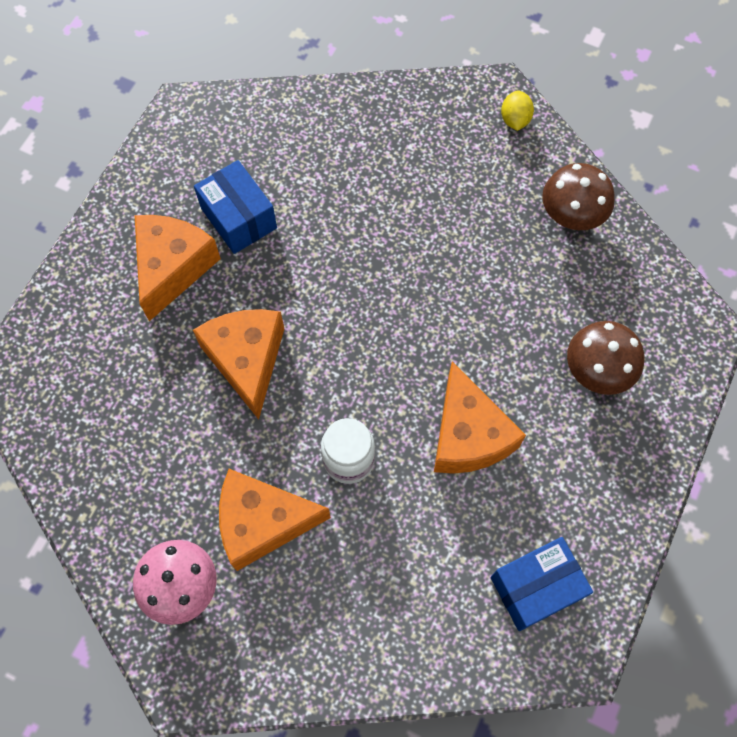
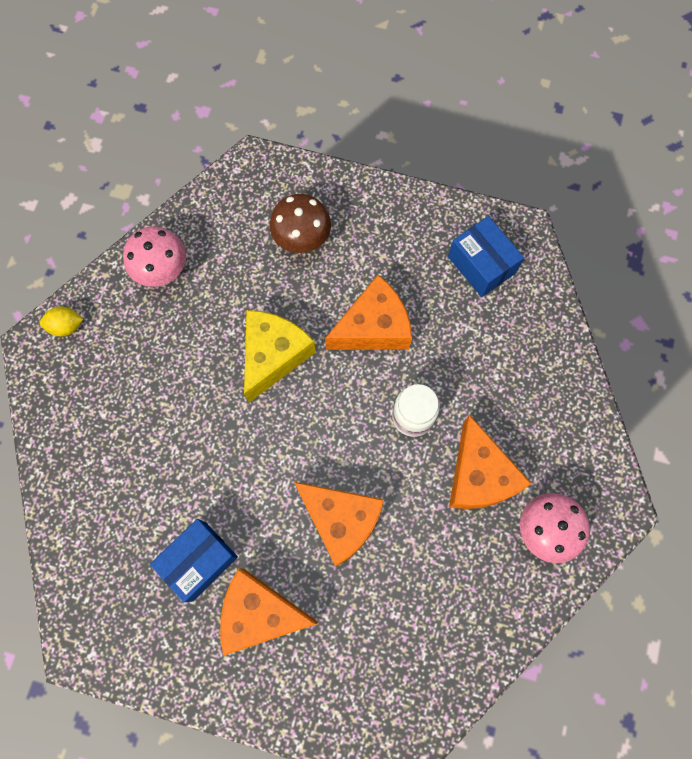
camera: 100 degrees left, 5 degrees up
orange cheese [193,309,284,420] -> orange cheese turned 120 degrees counterclockwise [294,482,384,567]
brown mushroom [542,163,615,230] -> pink mushroom [123,226,186,287]
none -> yellow cheese [244,310,316,403]

